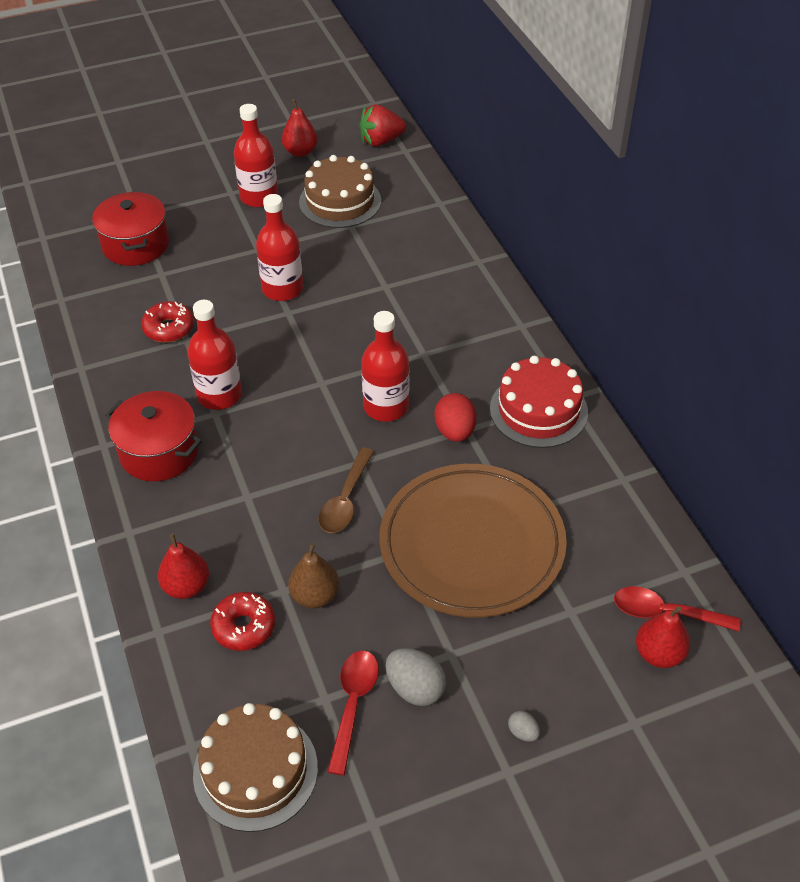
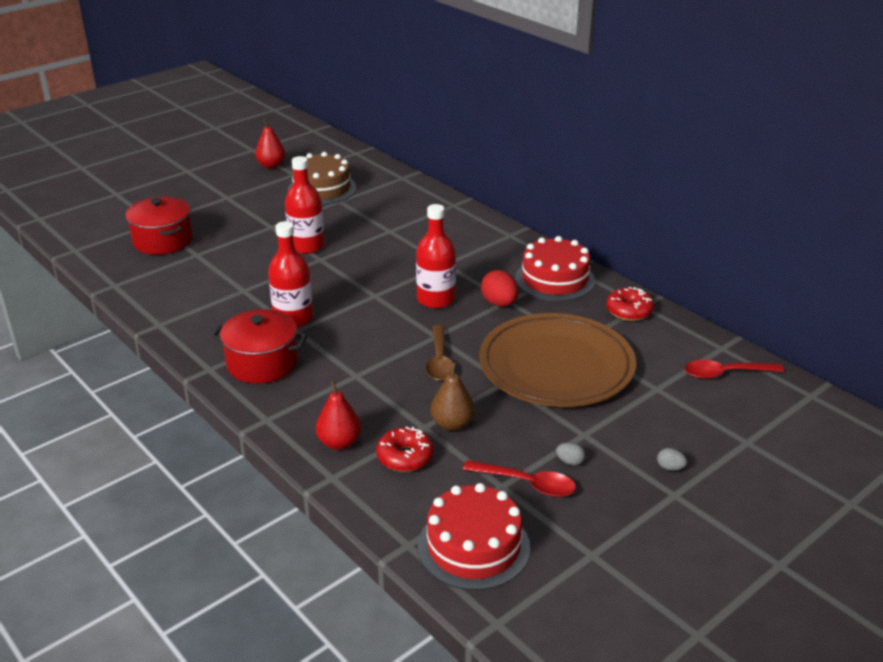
camera: 20 degrees left, 15 degrees down
red donut [141,301,194,342] -> red donut moved to [606,287,654,321]
brown cake [193,703,318,832] -> red cake [418,483,530,590]
red bottle [234,104,278,208] -> none
red spoon [327,651,379,775] -> red spoon turned 120 degrees clockwise [463,460,576,497]
red strawberry [359,105,406,146] -> none
grey egg [385,648,446,706] -> grey egg [556,442,585,465], size x0.52
red pear [636,606,690,668] -> none

